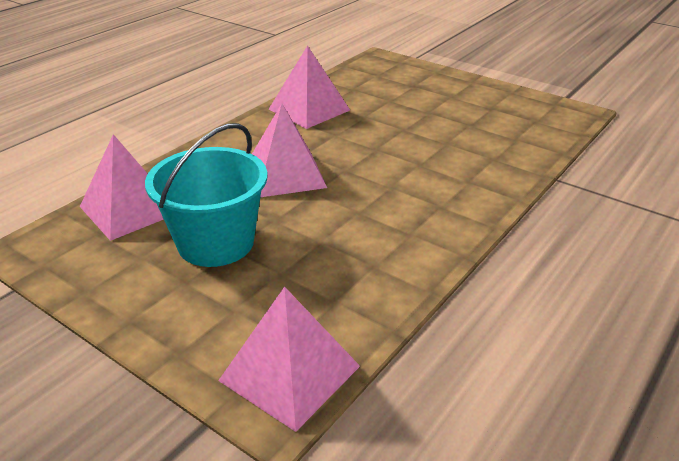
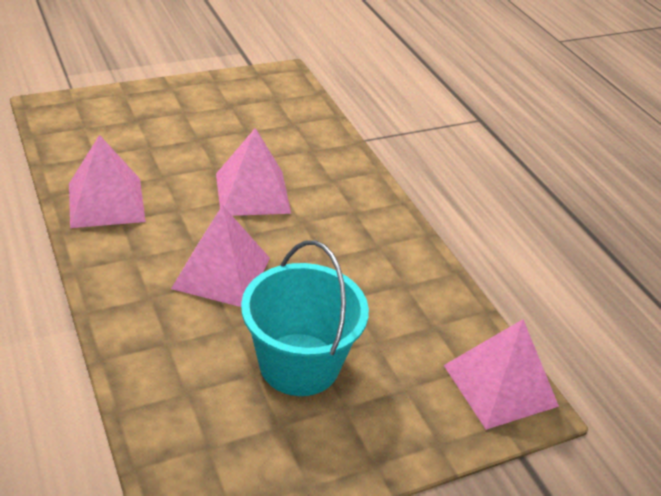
camera: 65 degrees left, 5 degrees up
pink pyramid [80,134,164,241] -> pink pyramid moved to [216,128,291,216]

